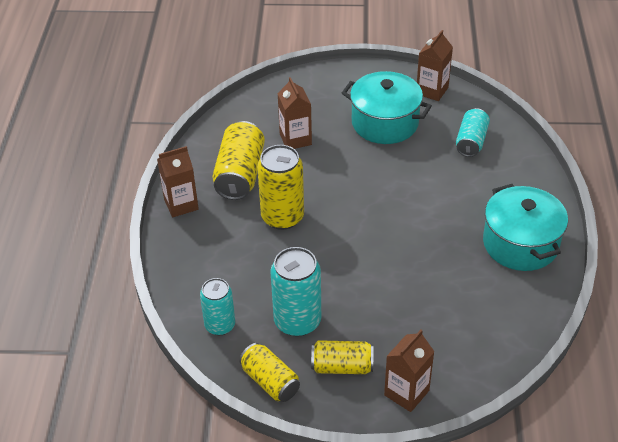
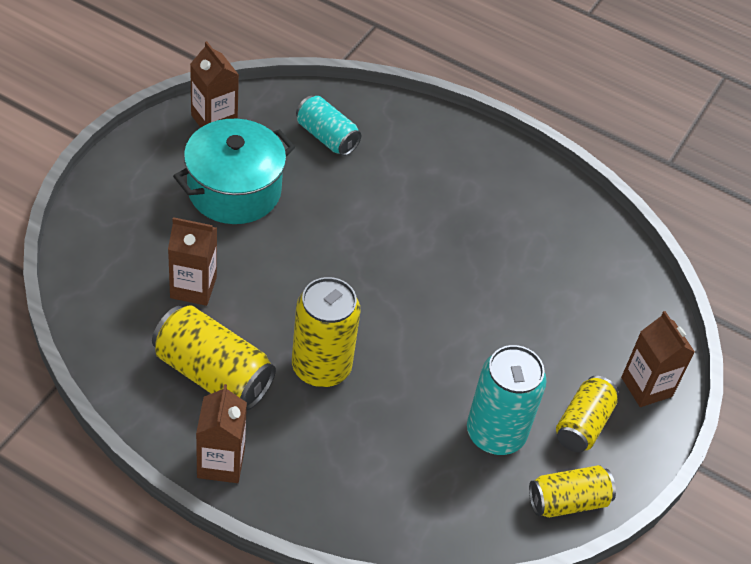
camera: 70 degrees left, 5 degrees up
turquoise can [200,278,235,335] -> none
turquoise pot [483,184,568,271] -> none

